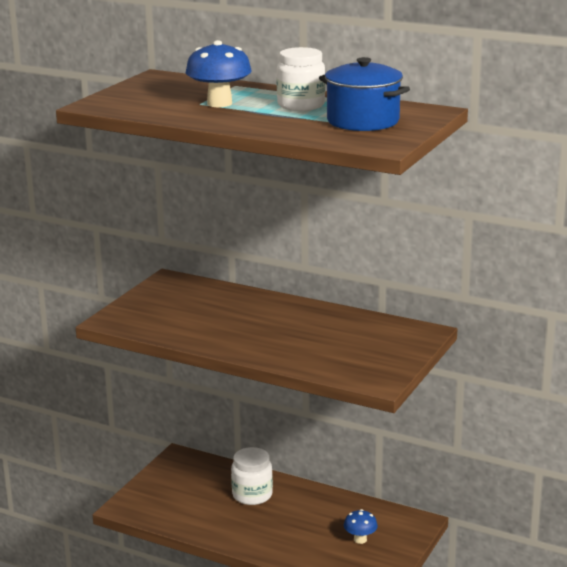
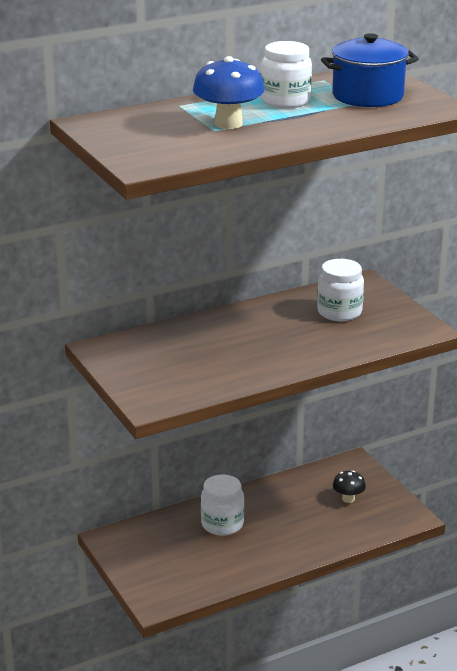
camera: 55 degrees left, 5 degrees up
blue mushroom [344,509,378,544] -> black mushroom [333,470,366,503]
none -> white jar [317,259,364,321]

